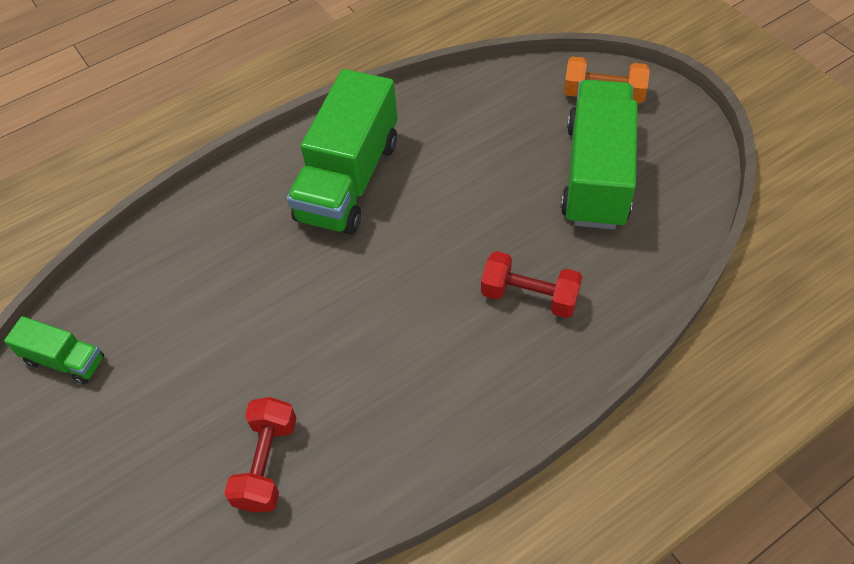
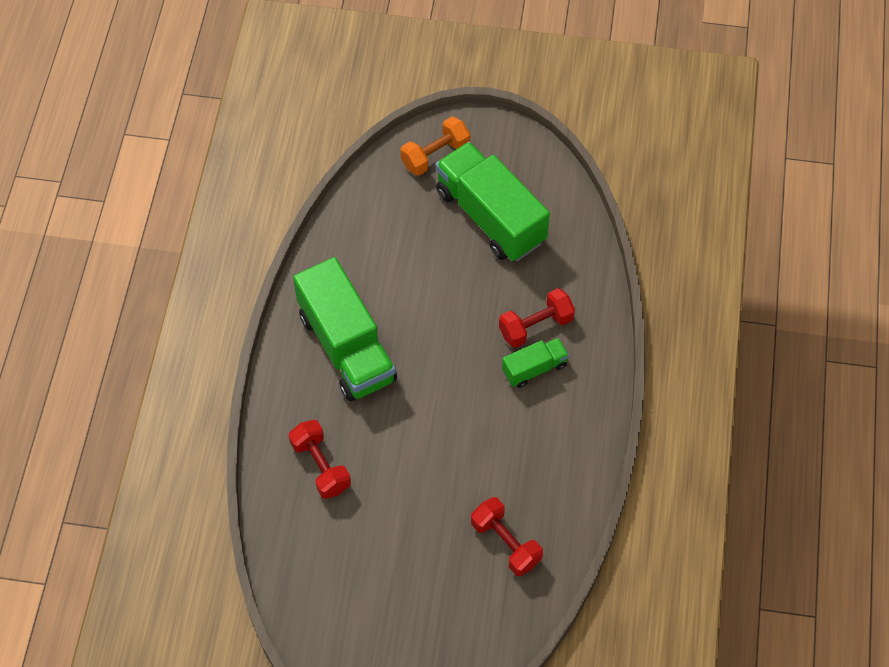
camera: 50 degrees left, 5 degrees up
green truck [4,316,104,384] -> green truck moved to [502,338,569,388]
none -> red dumbbell [289,420,351,499]

